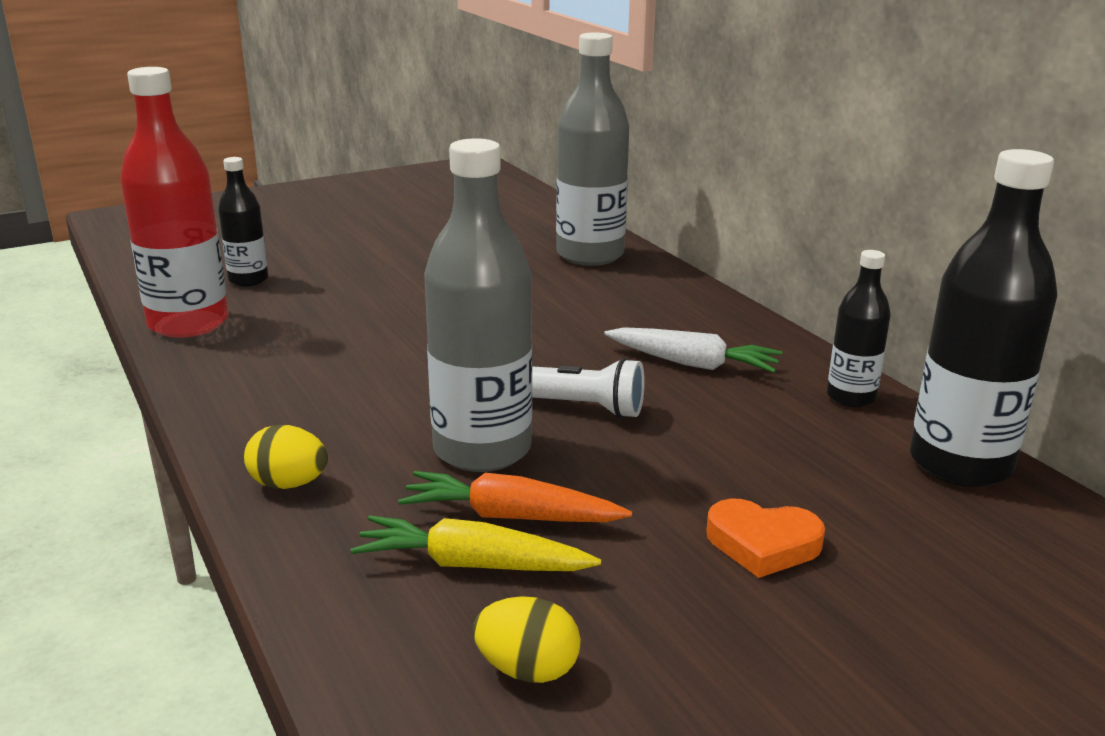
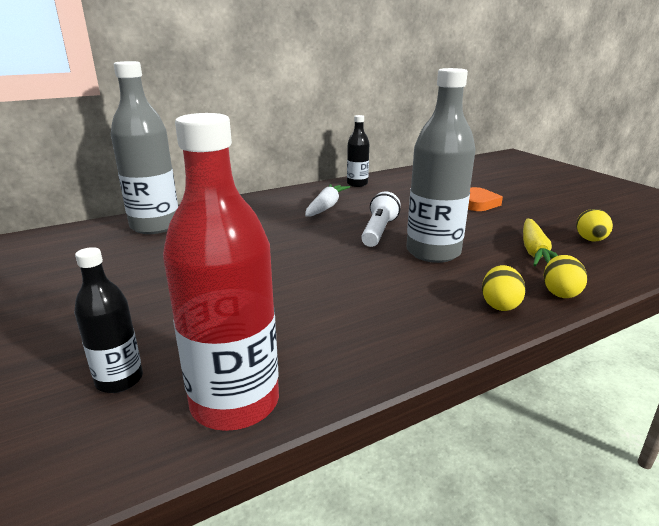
camera: 90 degrees left, 0 degrees up
orange carrot [398,471,632,522] -> none
black bottle [910,149,1057,487] -> none
none -> yellow egg [544,255,587,298]

